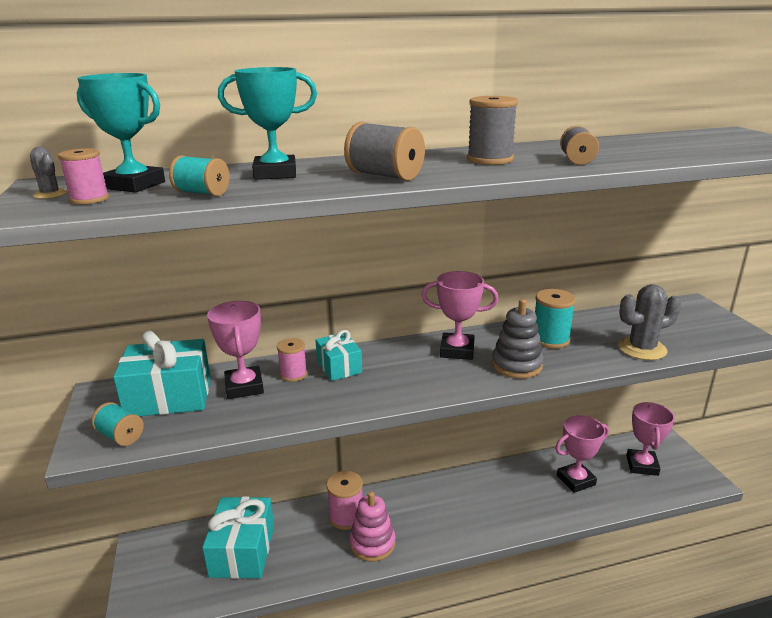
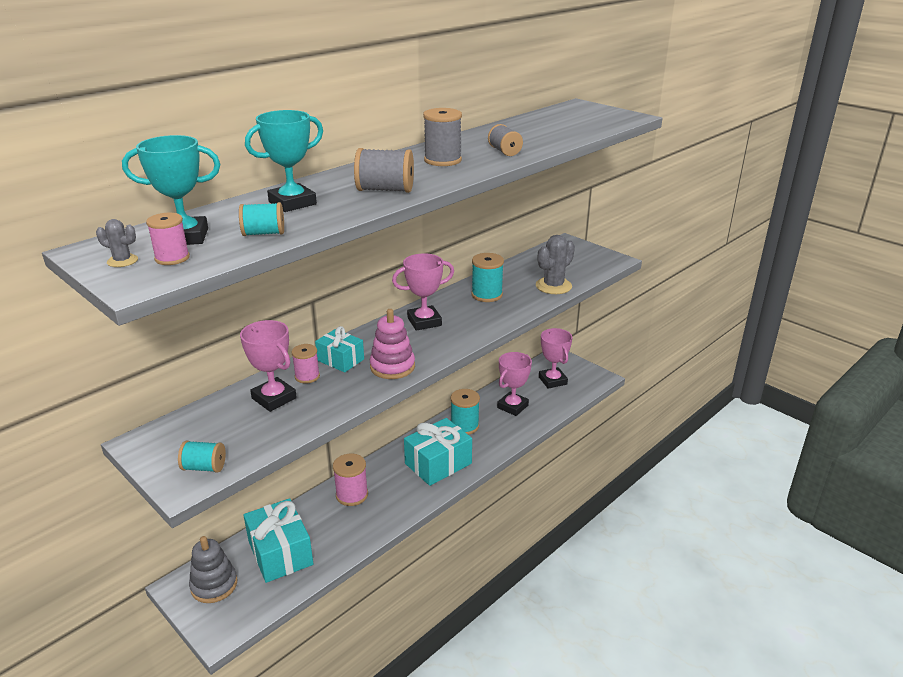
camera: 30 degrees left, 5 degrees up
turquoise gift [113,330,211,416] -> turquoise gift moved to [404,418,472,486]
pink stacking toy [350,491,396,562] -> pink stacking toy moved to [370,309,415,379]
grey stacking toy [492,299,544,378] -> grey stacking toy moved to [189,536,237,603]
none -> turquoise spool [450,389,480,435]

